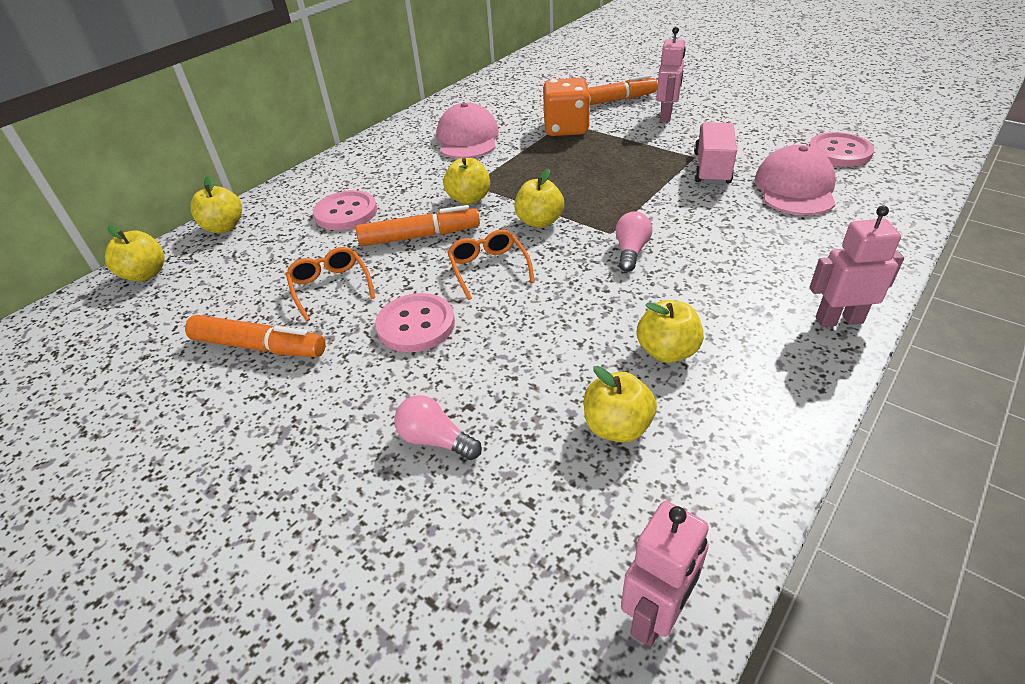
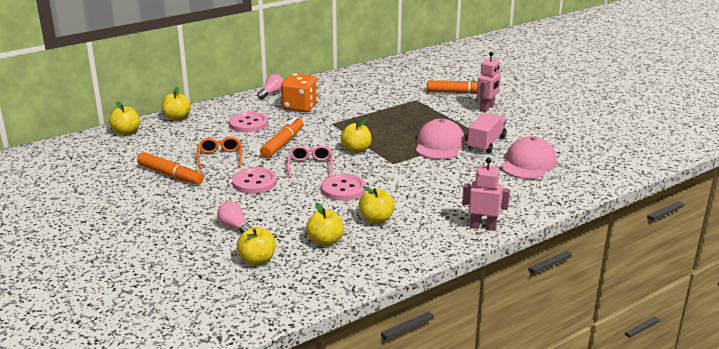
camera: 15 degrees right, 15 degrees down
orange marker [356,205,480,246] -> orange marker turned 75 degrees counterclockwise [260,117,303,158]
pink cap [436,103,499,159] -> pink cap moved to [416,119,465,159]
yellow apple [443,158,490,205] -> yellow apple moved to [237,227,276,265]
orange glasses [447,230,535,300] -> pink glasses [287,145,333,178]
orange dice [543,78,590,136] -> orange dice moved to [281,73,318,112]
pink light bulb [615,212,652,272] -> pink light bulb moved to [257,74,284,99]
pink robot [621,501,709,646] -> none
pink button [809,132,874,167] -> pink button moved to [321,174,366,201]

